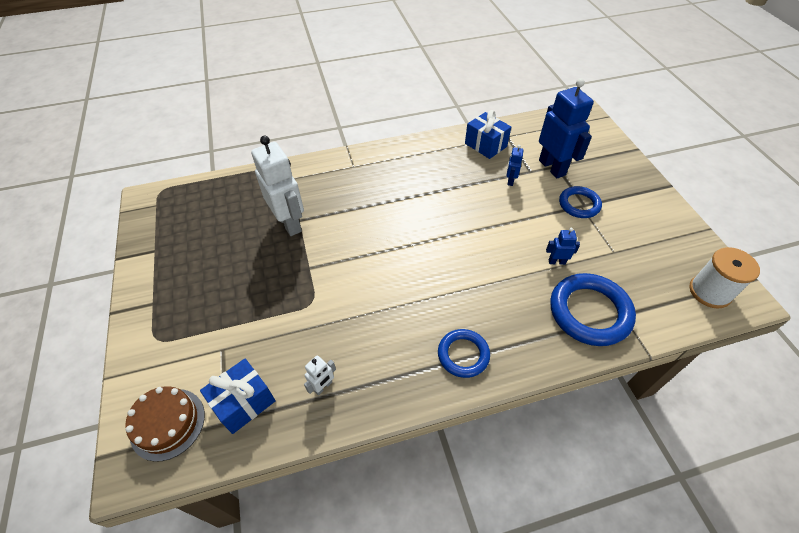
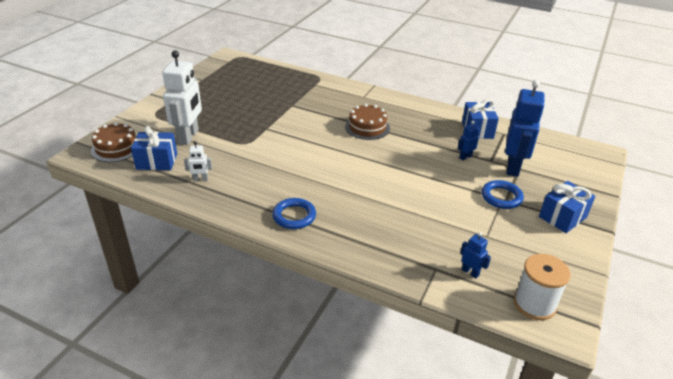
camera: 40 degrees right, 15 degrees down
white robot [251,135,304,236] -> white robot moved to [162,50,202,145]
blue robot [546,228,580,265] -> blue robot moved to [460,232,491,278]
blue ring [550,273,636,346] -> none
none -> brown cake [345,104,390,140]
none -> blue gift [539,181,596,233]

